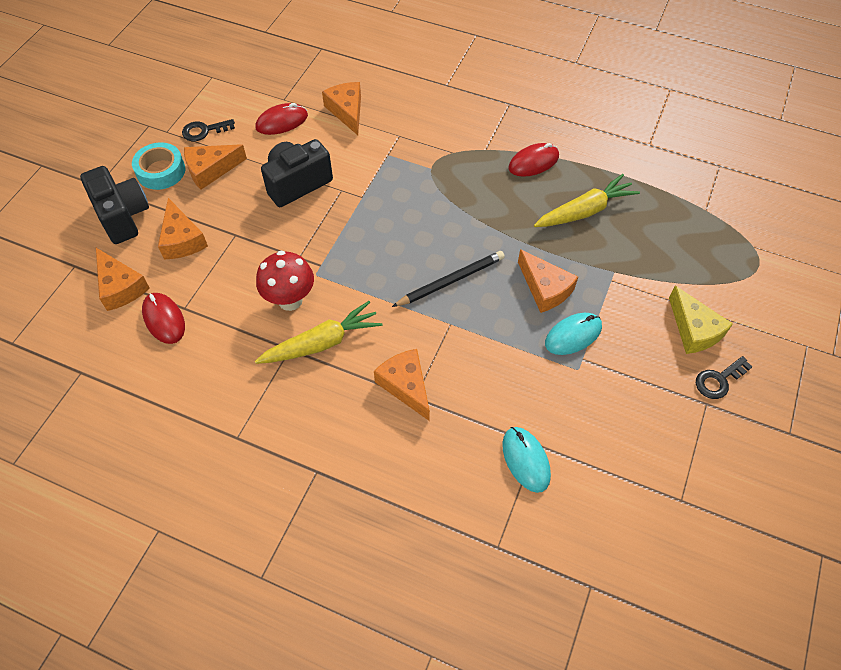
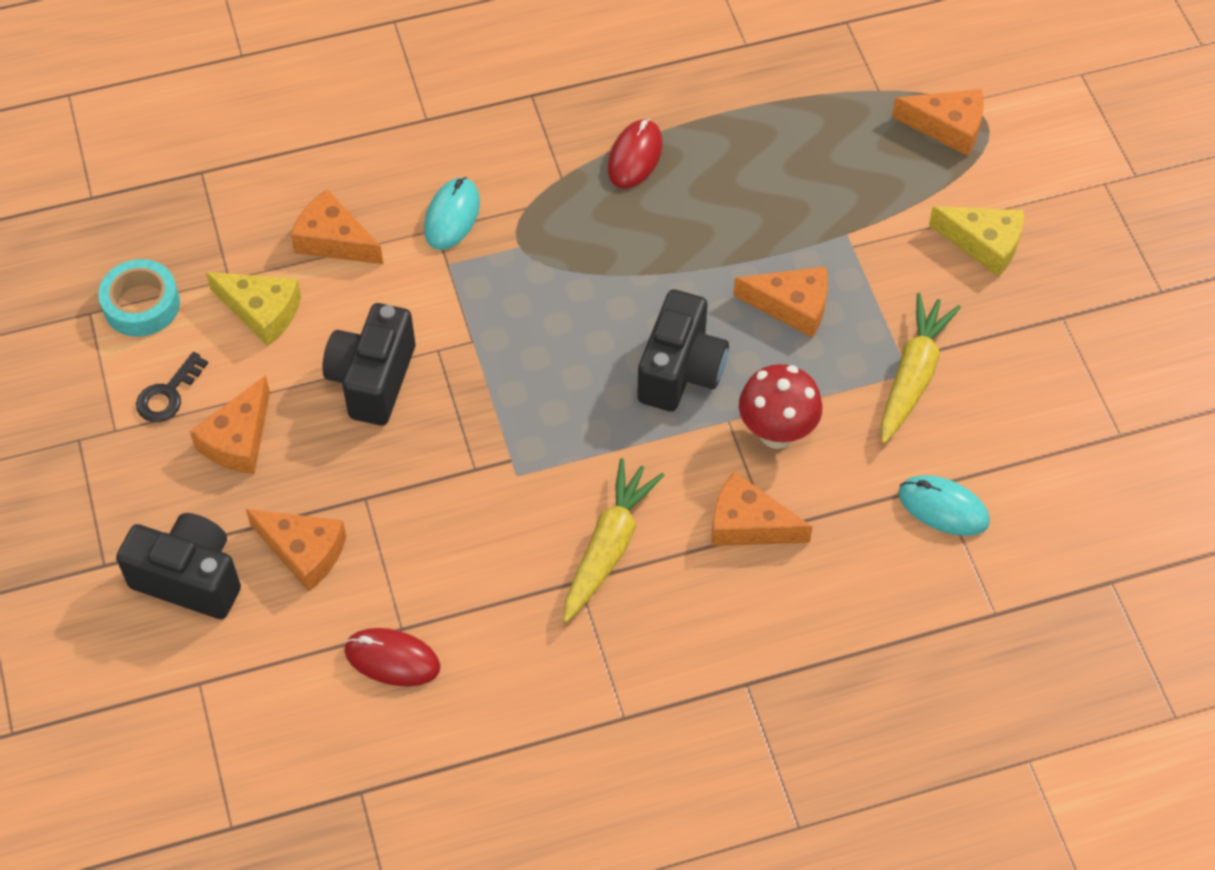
camera: 40 degrees left, 0 degrees up
orange cheese [96,248,150,311] -> orange cheese moved to [892,89,984,156]
turquoise tape [132,142,185,190] -> turquoise tape moved to [98,259,180,337]
red mouse [255,103,308,135] -> yellow cheese [206,272,301,346]
red mushroom [256,251,314,311] -> red mushroom moved to [739,364,823,449]
black pencil [392,251,505,307] -> black camera [637,289,729,412]
yellow carrot [534,174,640,227] -> yellow carrot moved to [881,293,961,444]
turquoise mouse [545,313,602,355] -> turquoise mouse moved to [424,177,480,250]
black key [696,356,752,399] -> none

